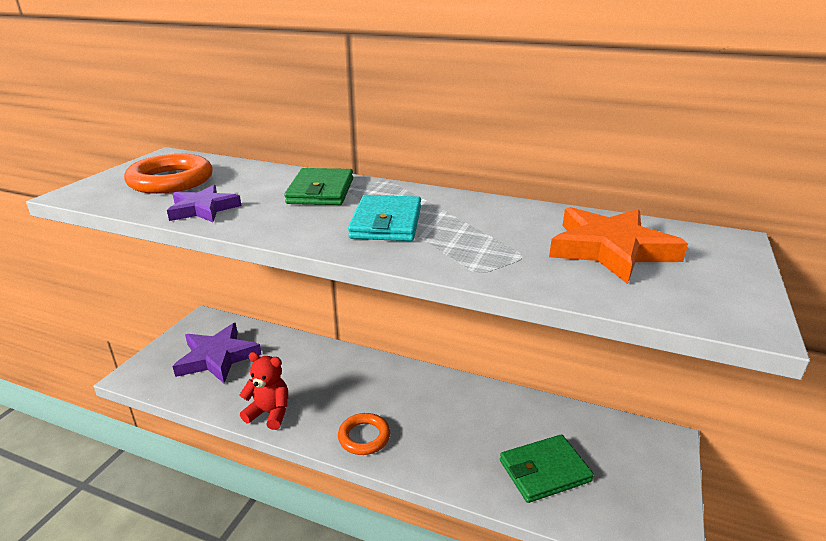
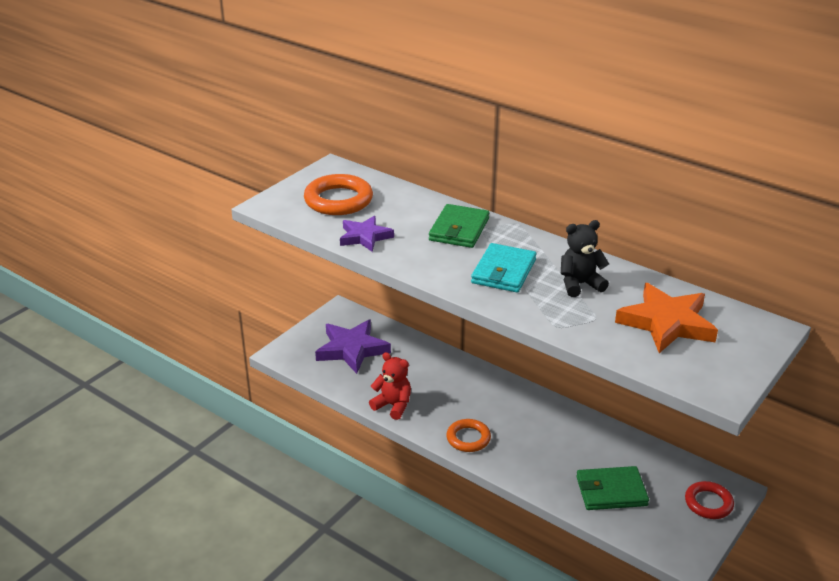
camera: 15 degrees right, 5 degrees up
none -> black teddy bear [561,220,609,297]
none -> red ring [685,481,734,519]

